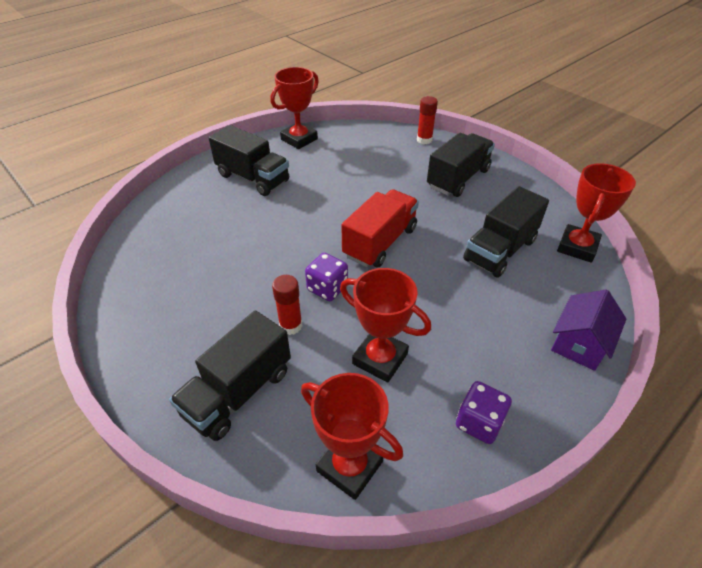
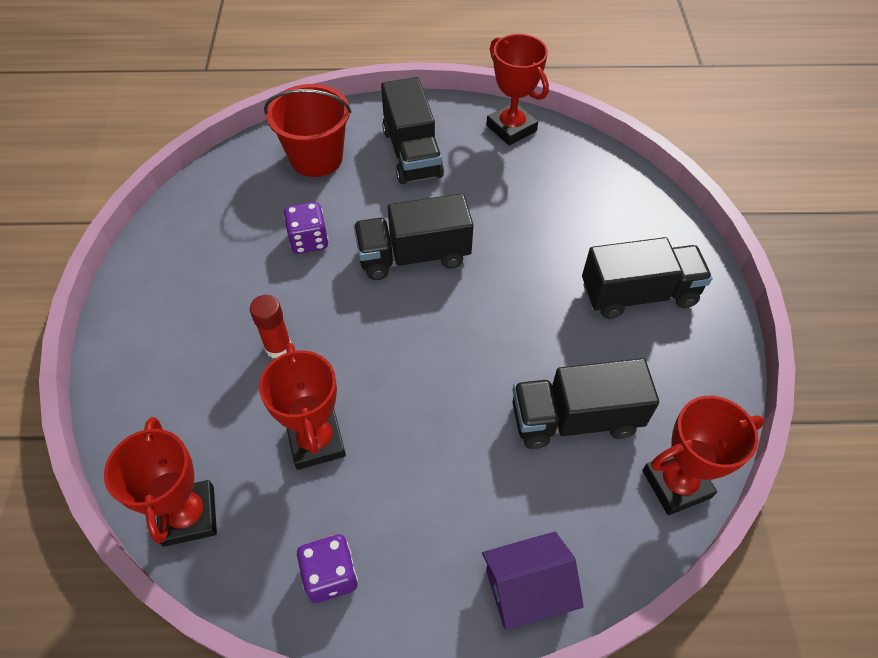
camera: 40 degrees right, 10 degrees up
black truck [169,311,291,441] -> black truck moved to [354,193,473,280]
red trophy [270,67,319,149] -> red trophy turned 60 degrees clockwise [486,34,549,146]
purple dice [305,253,348,301] -> purple dice moved to [283,202,328,254]
red truck [341,189,419,268] -> none
red glue stick [417,96,438,144] -> none
none -> red bucket [264,84,352,177]

